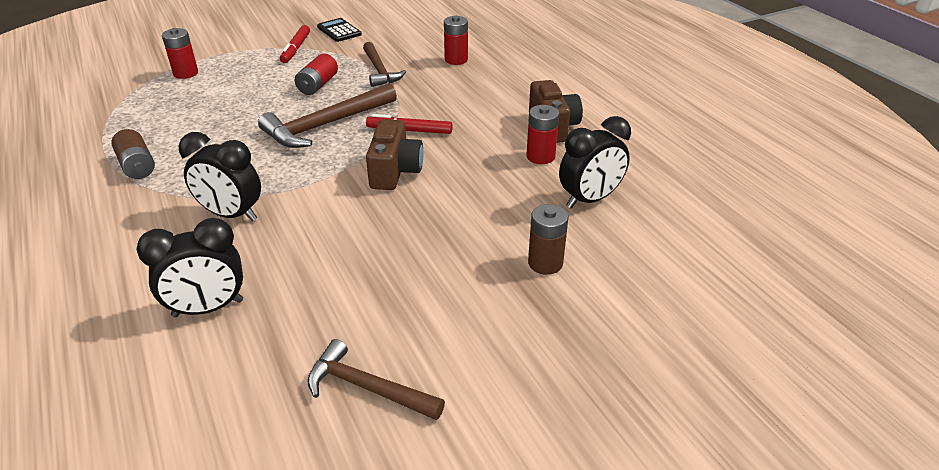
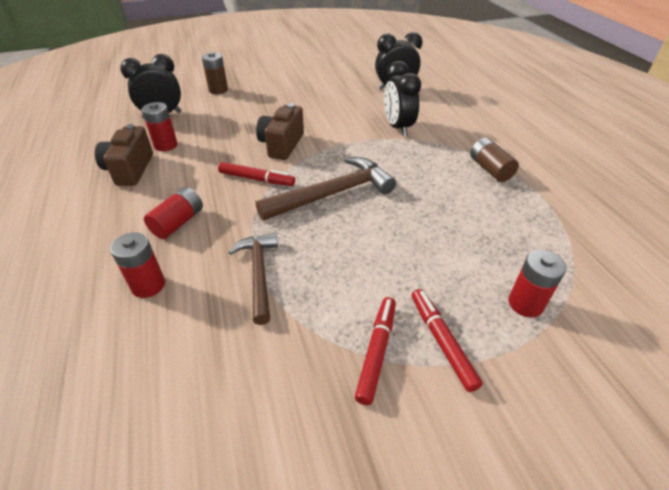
camera: 170 degrees left, 5 degrees up
black clock [178,132,261,222] -> black clock turned 135 degrees counterclockwise [384,61,421,136]
red battery [295,54,338,95] -> red battery moved to [144,187,203,239]
brown hammer [307,339,445,420] -> none
black calculator [317,18,362,42] -> none
none -> red marker [412,289,483,392]

